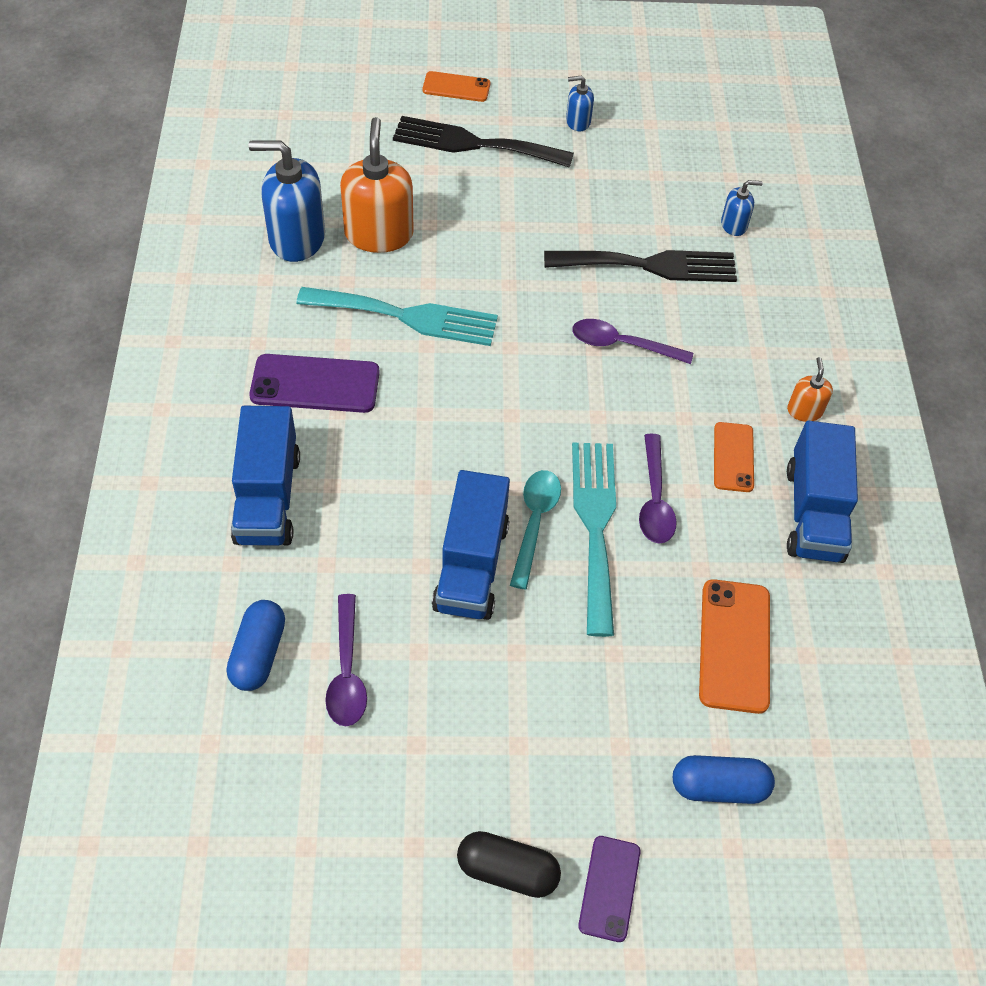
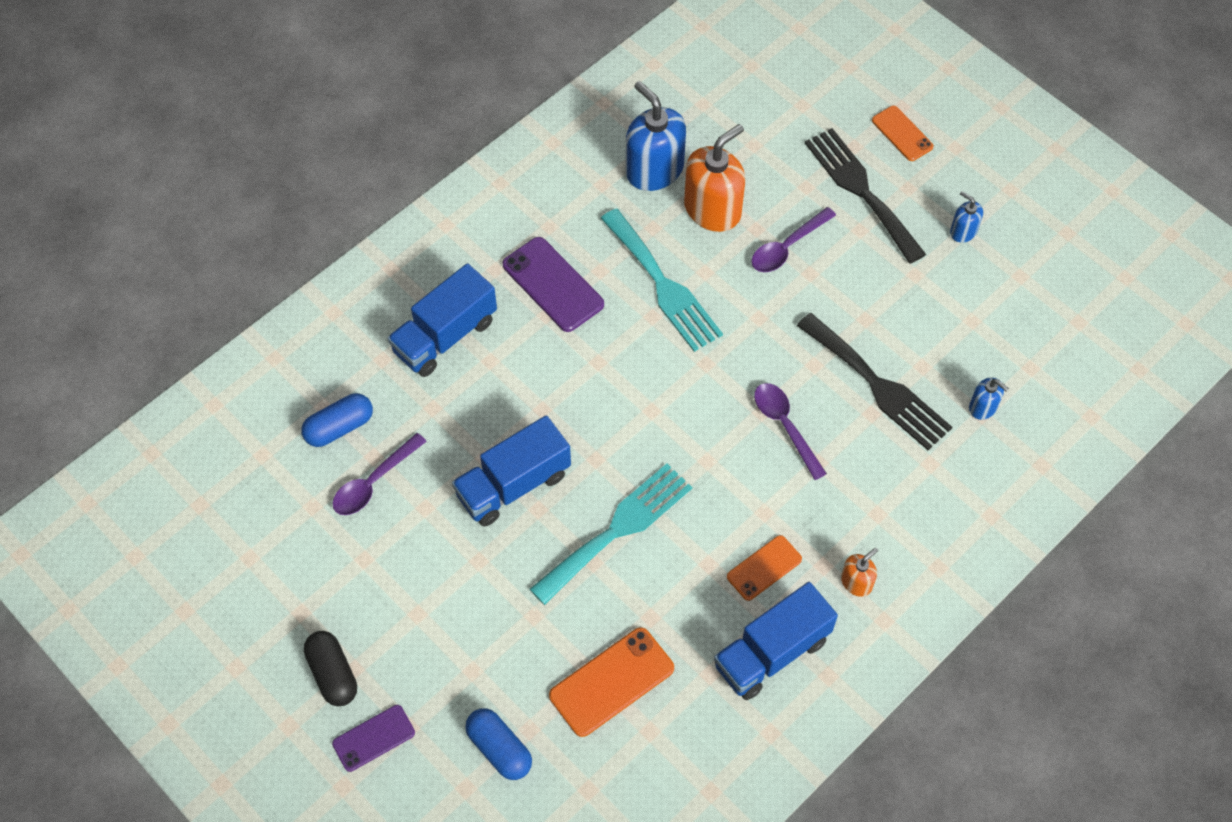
camera: 50 degrees right, 5 degrees up
turquoise spoon [510,470,561,589] -> none
purple spoon [639,434,677,543] -> purple spoon moved to [751,207,836,272]

